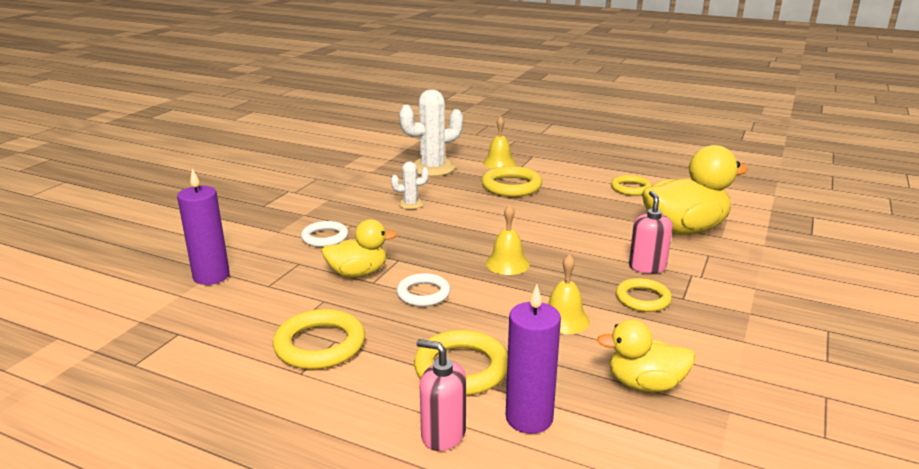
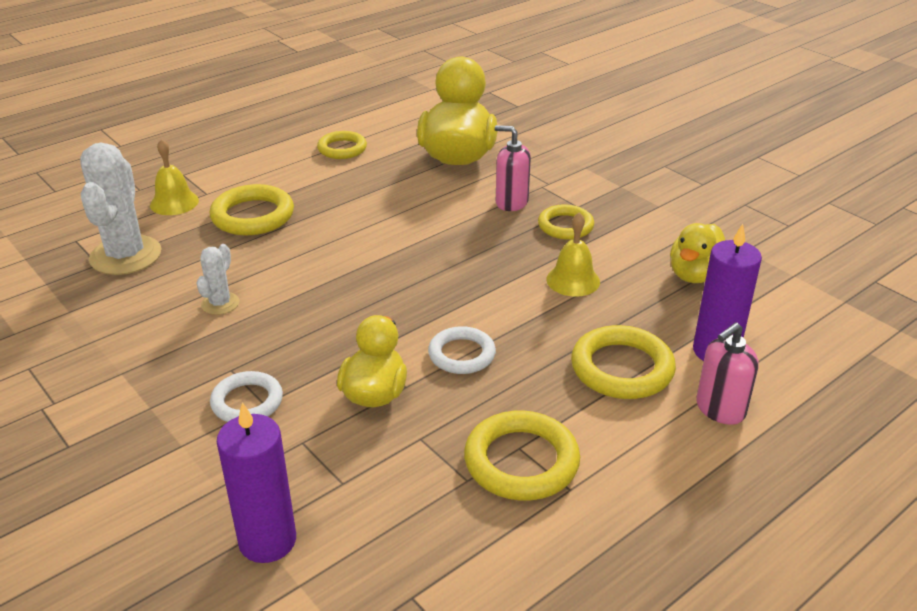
camera: 65 degrees left, 10 degrees up
yellow bell [486,204,530,275] -> none

